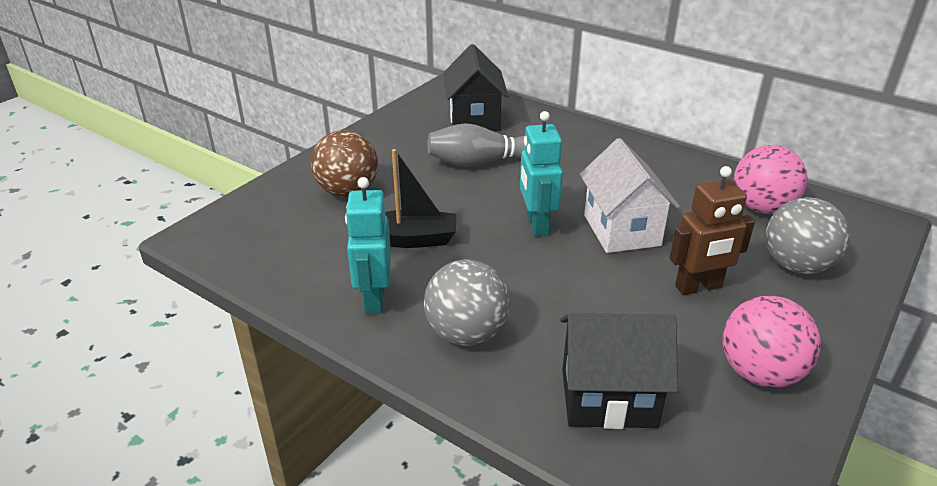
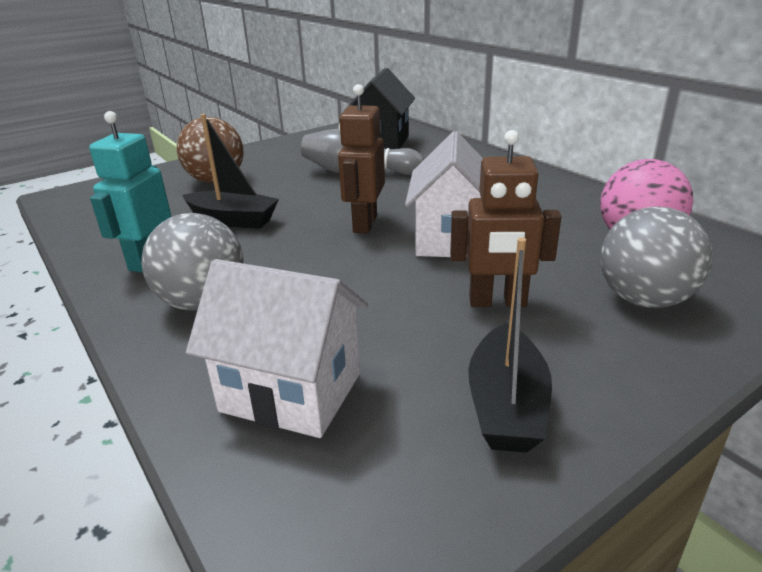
camera: 20 degrees right, 5 degrees down
turquoise robot [520,111,563,236] -> brown robot [338,84,385,233]
black house [560,313,678,429] -> white house [186,259,368,438]
pink ball [722,296,821,388] -> black boat [468,238,552,453]

